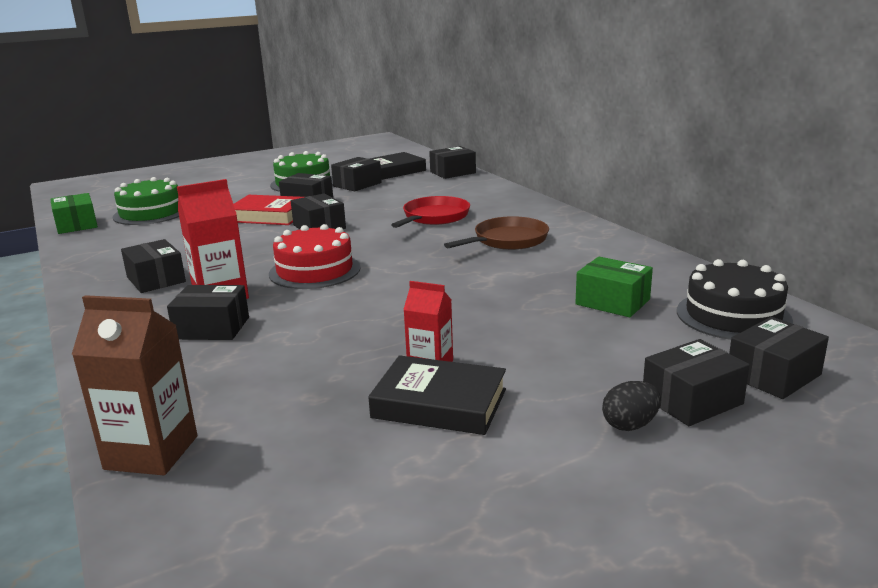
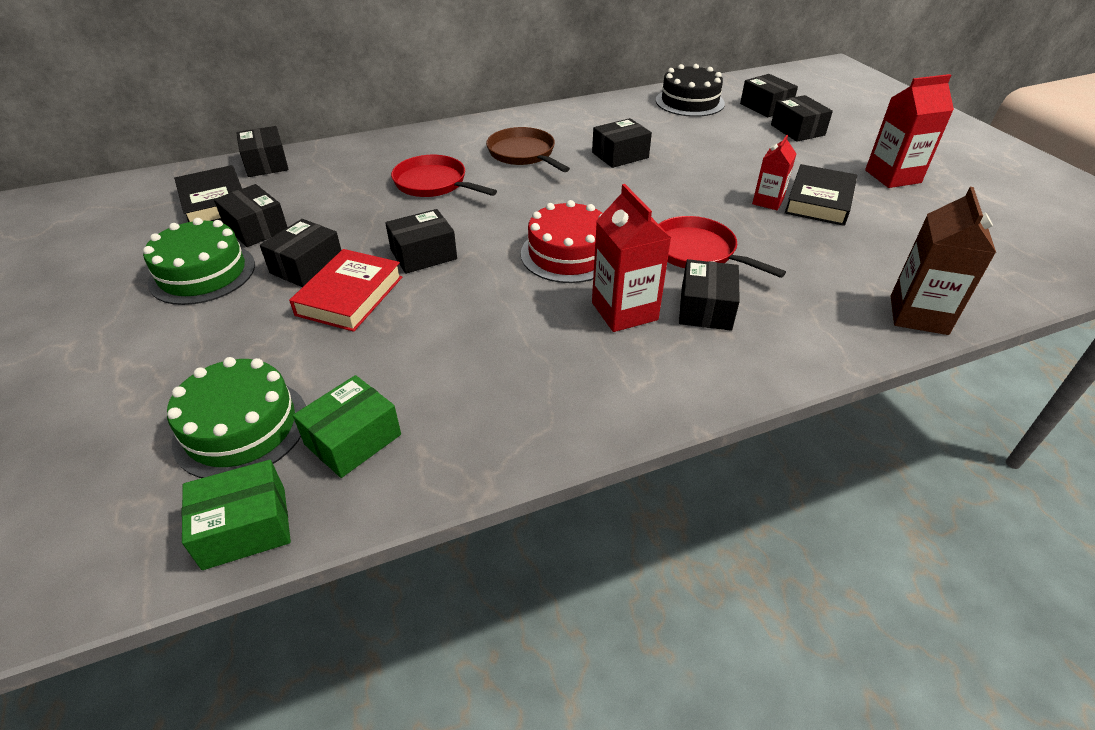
camera: 85 degrees left, 20 degrees up
black box [121,239,186,293] -> black box moved to [592,118,652,168]
green box [575,257,653,317] -> green box moved to [293,375,401,478]
black egg [602,381,661,431] -> none
none -> red pan [659,216,786,278]
none -> red carton [865,74,954,188]

